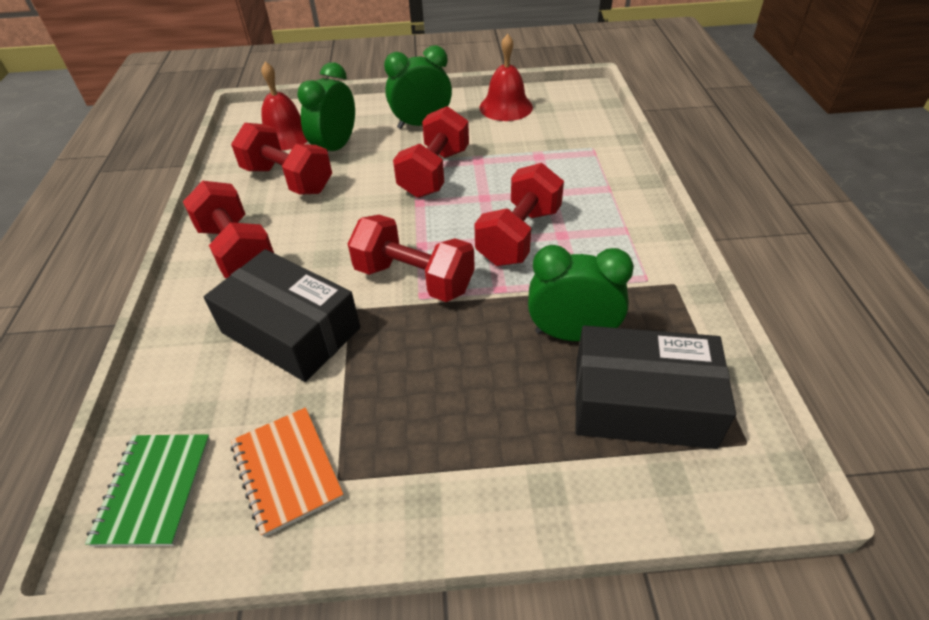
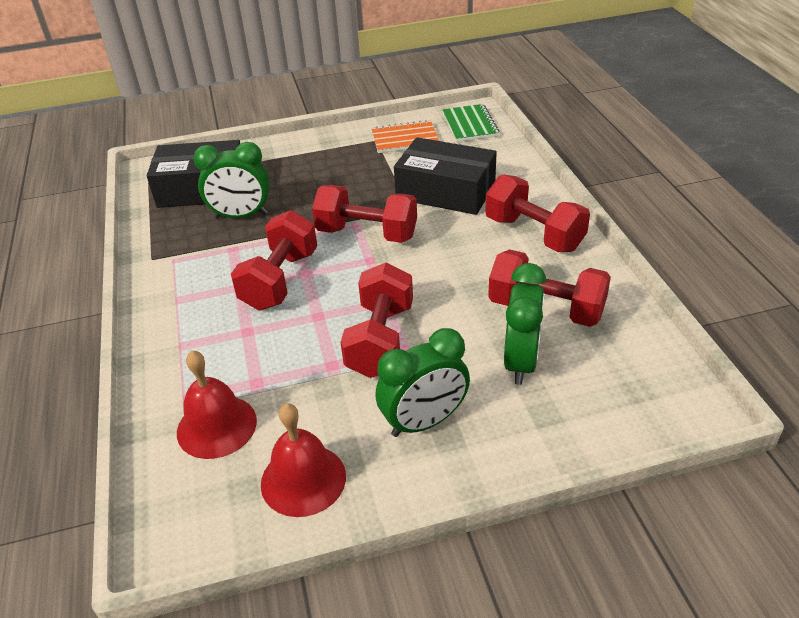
camera: 170 degrees right, 5 degrees down
orange notebook [231,407,344,537] -> orange notebook turned 60 degrees counterclockwise [371,120,439,153]
red bell [261,62,308,151] -> red bell moved to [177,350,257,459]

